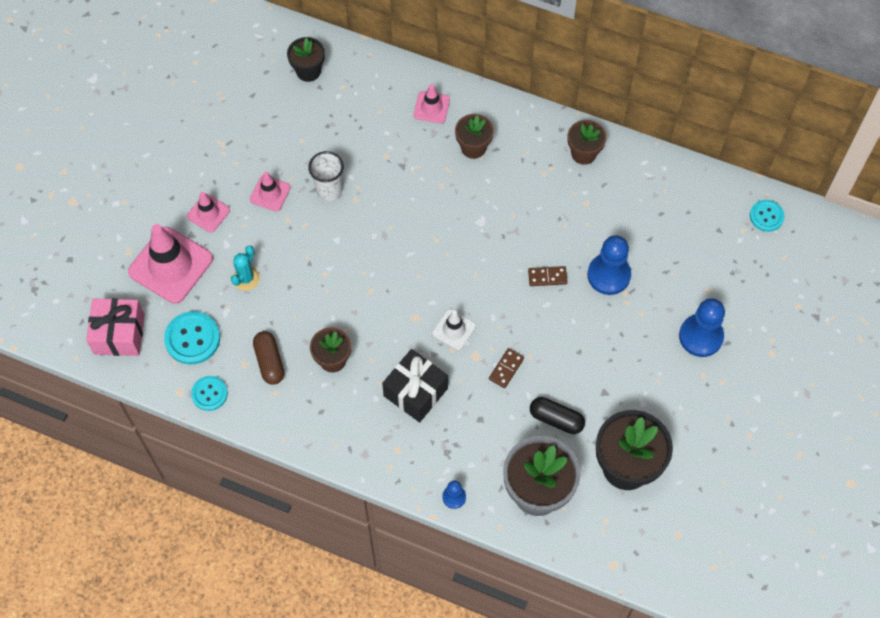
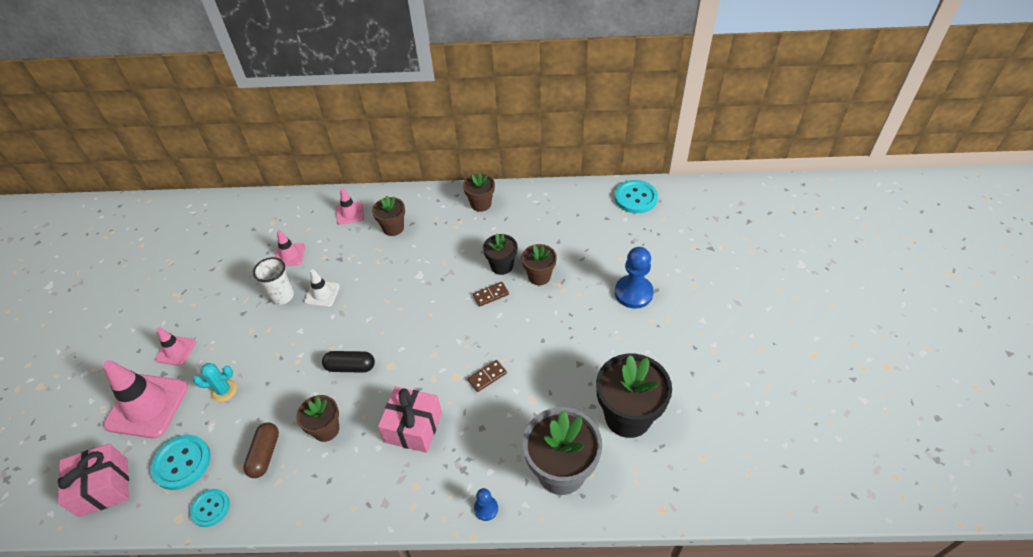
camera: 20 degrees left, 15 degrees down
turquoise cactus [231,246,260,291] -> turquoise cactus turned 75 degrees clockwise [193,363,237,402]
pink traffic cone [250,171,291,212] -> pink traffic cone moved to [275,230,305,266]
brown capsule [253,331,284,385] -> brown capsule turned 45 degrees clockwise [243,423,279,478]
black flower pot [287,37,325,82] -> black flower pot moved to [483,234,518,275]
black gift [382,349,448,422] -> pink gift [378,386,442,453]
white traffic cone [432,309,476,350] -> white traffic cone moved to [304,269,340,307]
brown domino [489,348,524,388] -> brown domino turned 45 degrees clockwise [468,360,507,392]
black capsule [530,397,585,434] -> black capsule moved to [322,351,375,373]
blue pawn [587,235,631,295] -> brown flower pot [522,244,557,285]
turquoise button [750,200,785,232] -> turquoise button [615,180,658,214], size x1.56

